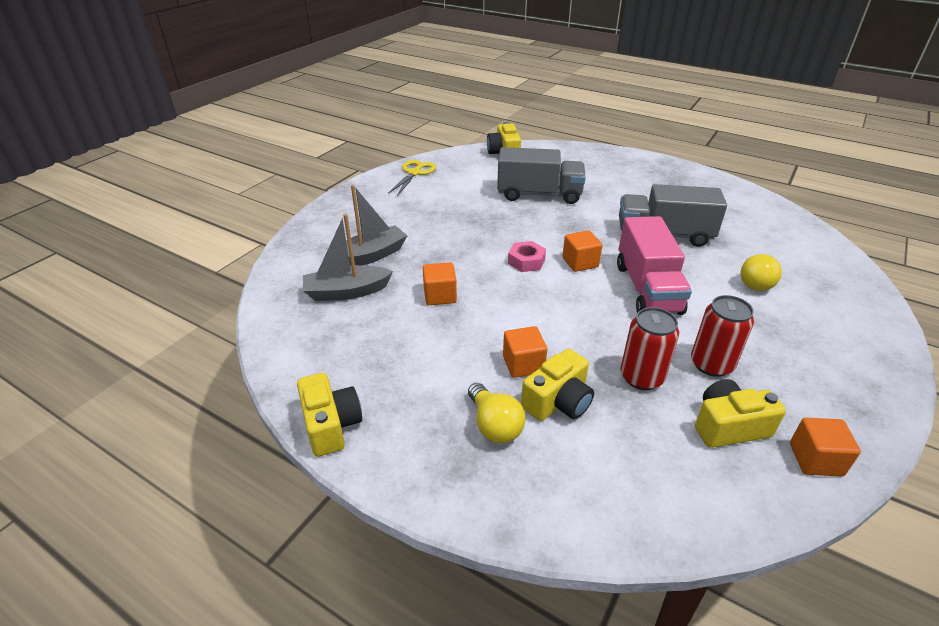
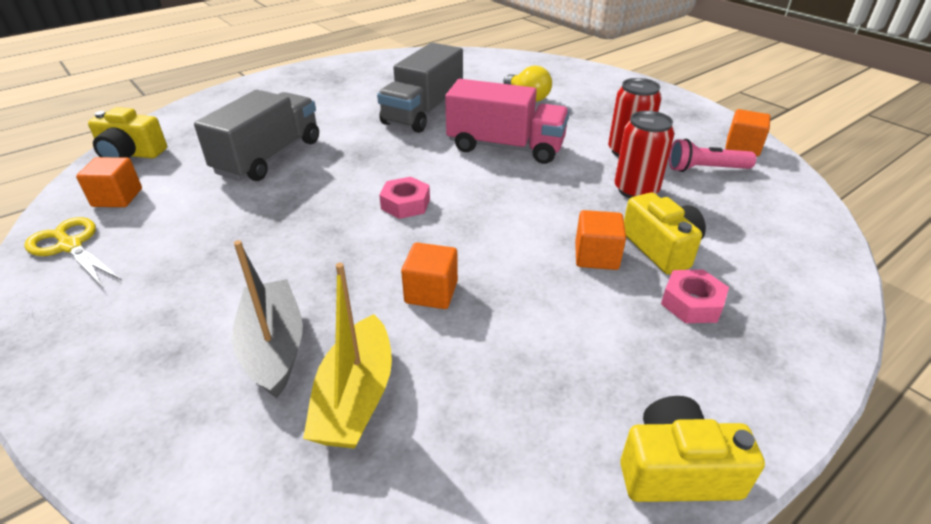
camera: 70 degrees left, 0 degrees up
grey boat [303,213,393,301] -> yellow boat [303,263,392,449]
yellow light bulb [468,383,526,443] -> pink nut [661,270,729,323]
orange cube [562,230,603,272] -> orange cube moved to [76,157,142,207]
yellow camera [695,379,786,448] -> pink flashlight [669,139,756,172]

